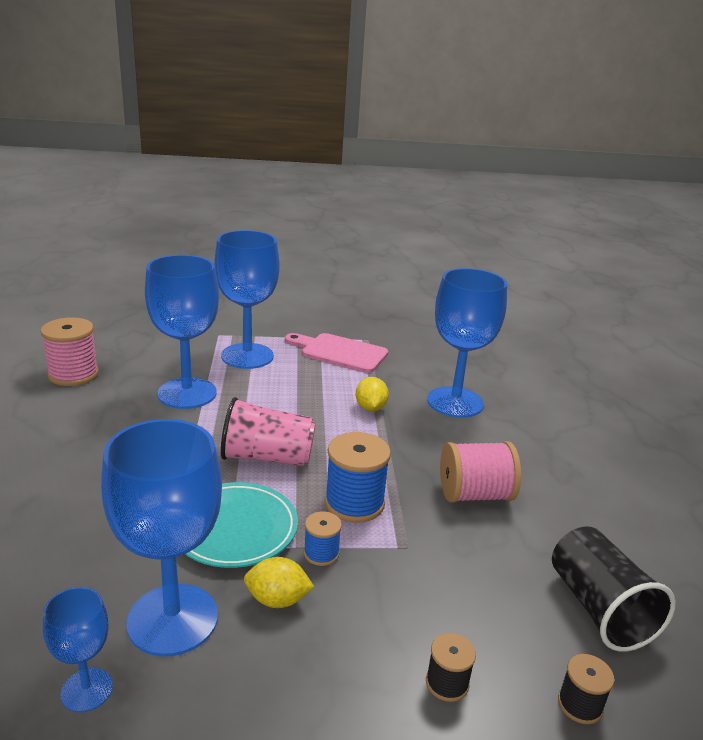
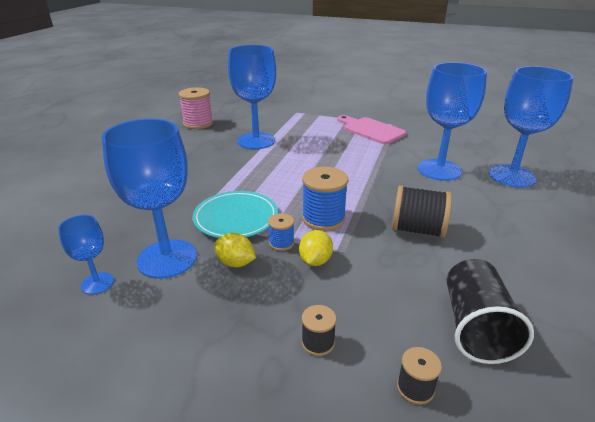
camera: 25 degrees right, 5 degrees up
blue goblet [215,230,280,369] -> blue goblet moved to [489,66,573,188]
pink cup [221,397,316,466] -> none
yellow lemon [356,377,389,412] -> yellow lemon moved to [299,230,333,266]
pink spool [440,441,521,503] -> black spool [392,185,452,238]

